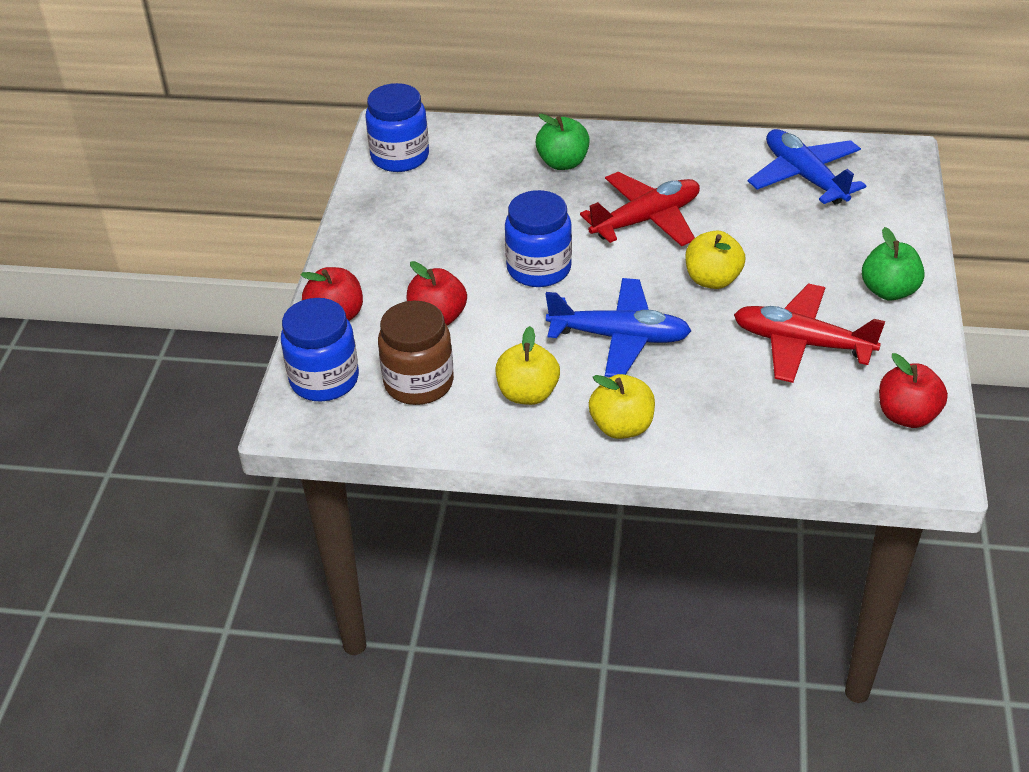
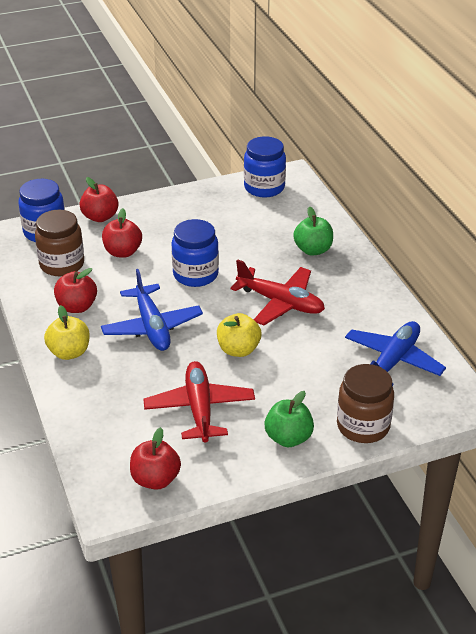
camera: 60 degrees right, 5 degrees down
yellow apple [495,326,560,405] -> red apple [54,268,97,313]
none -> brown jar [337,364,394,443]

